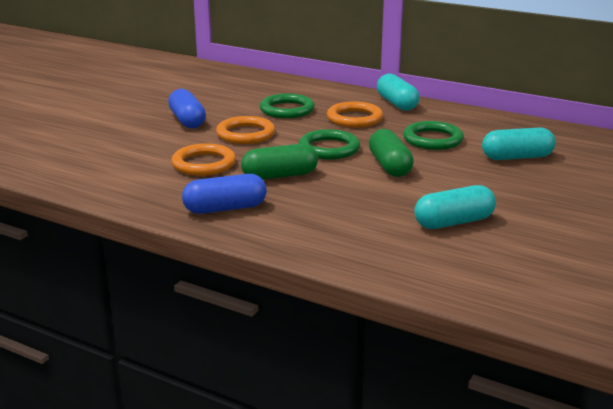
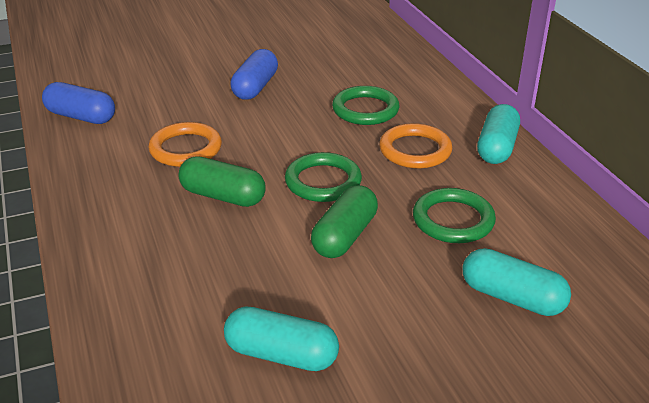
camera: 40 degrees right, 10 degrees up
blue capsule [182,174,267,214] -> blue capsule moved to [42,82,115,124]
orange ring [216,116,275,144] -> none

